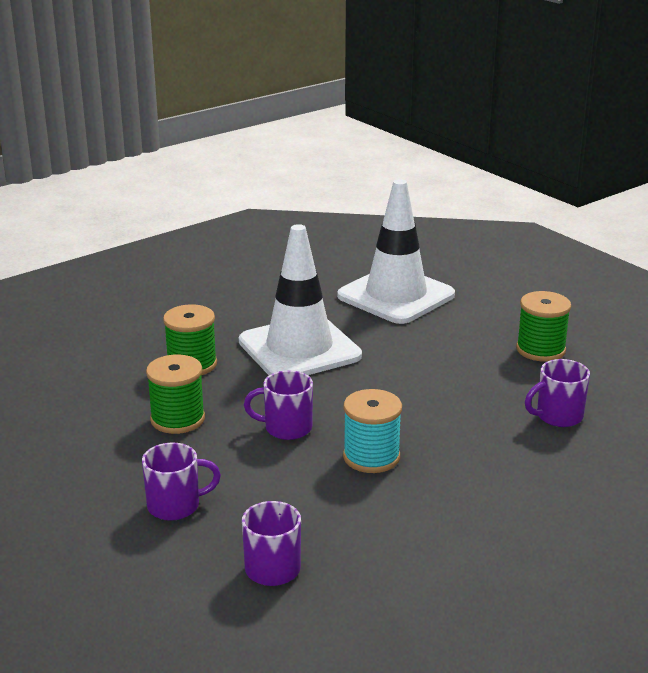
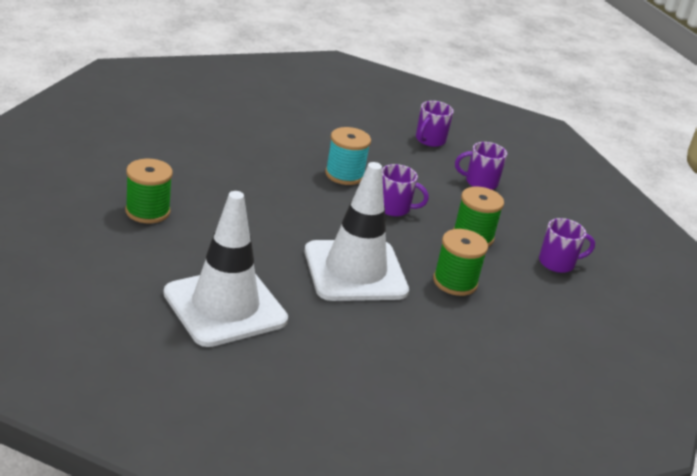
camera: 170 degrees left, 5 degrees up
purple mug [525,359,590,427] -> purple mug moved to [539,218,595,273]

